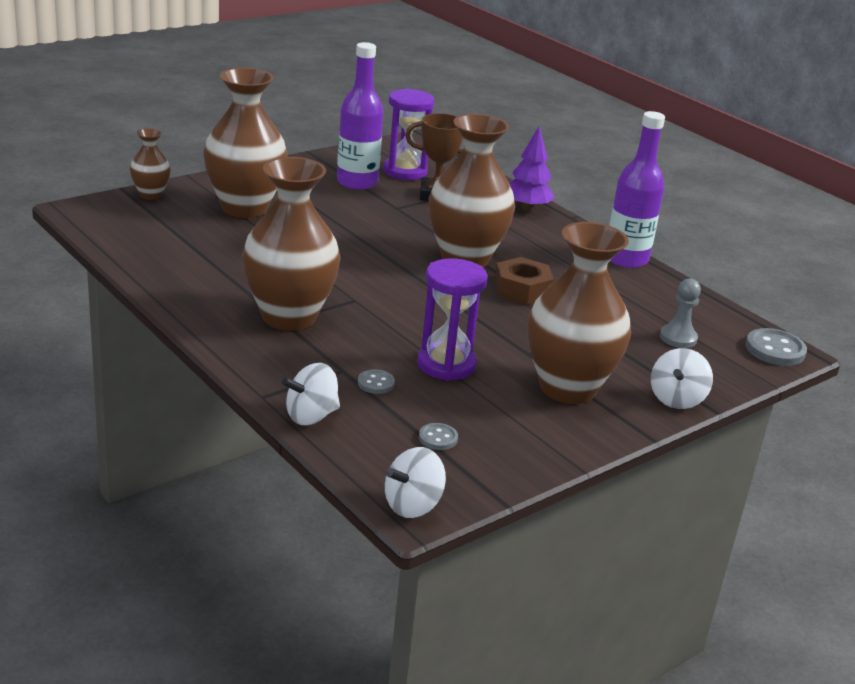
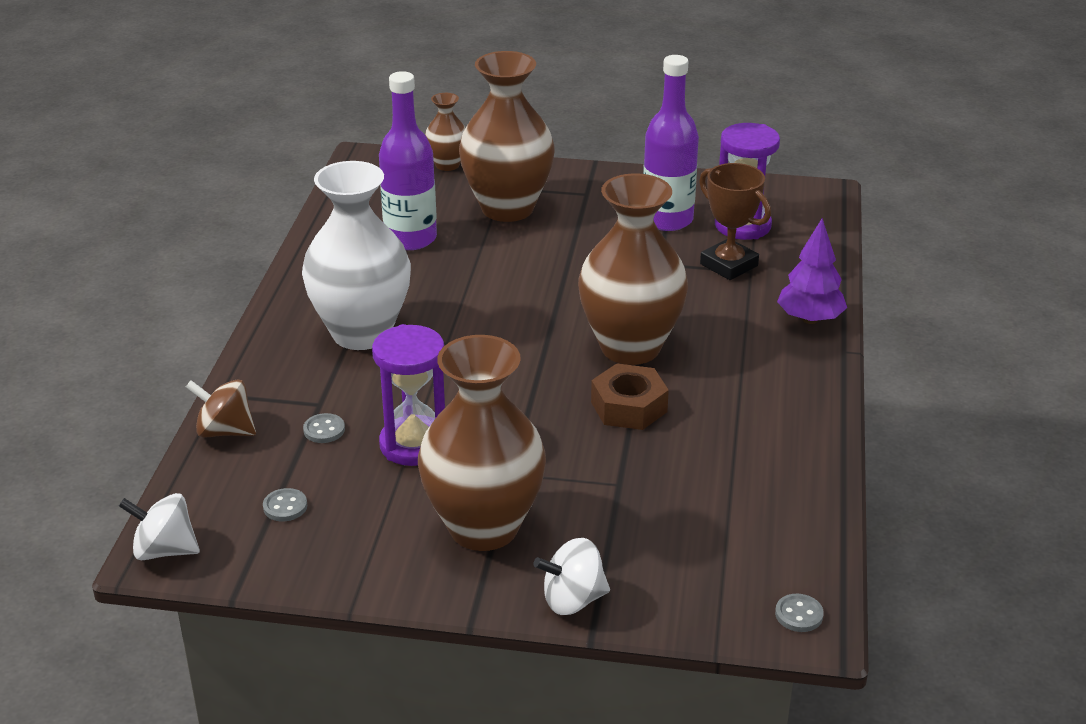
camera: 50 degrees right, 5 degrees up
brown vase [242,157,341,331] -> white vase [302,161,411,350]
white spinning top [282,363,340,425] -> brown spinning top [186,379,256,438]
purple bottle [609,111,665,268] -> purple bottle moved to [379,71,437,250]
grey pawn [660,279,701,348] -> none
grey button [746,328,807,366] -> grey button [775,594,824,632], size x0.56

